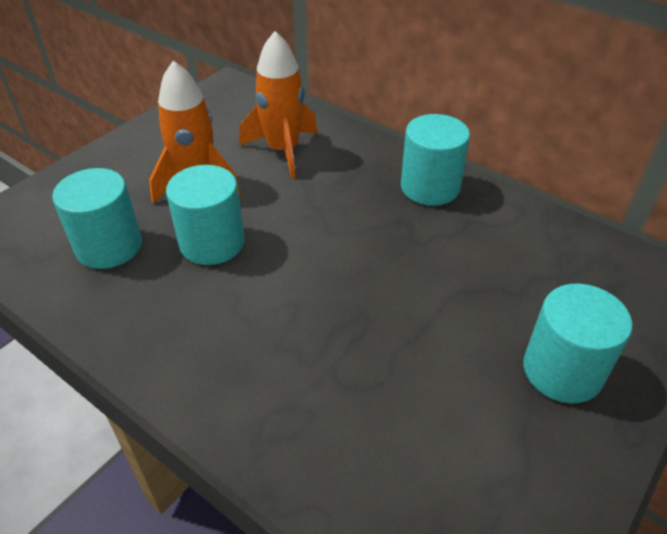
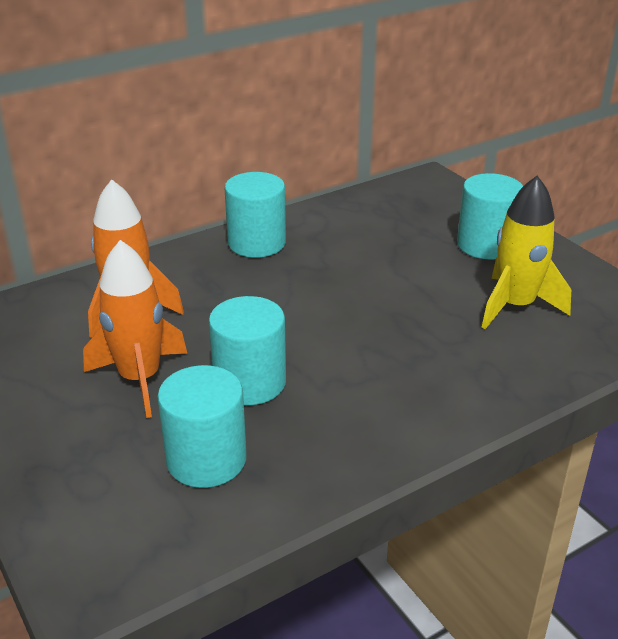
camera: 70 degrees left, 10 degrees down
none -> yellow rocket [481,176,571,329]

